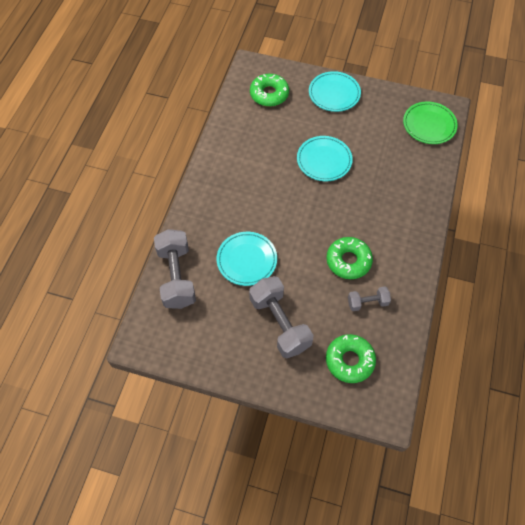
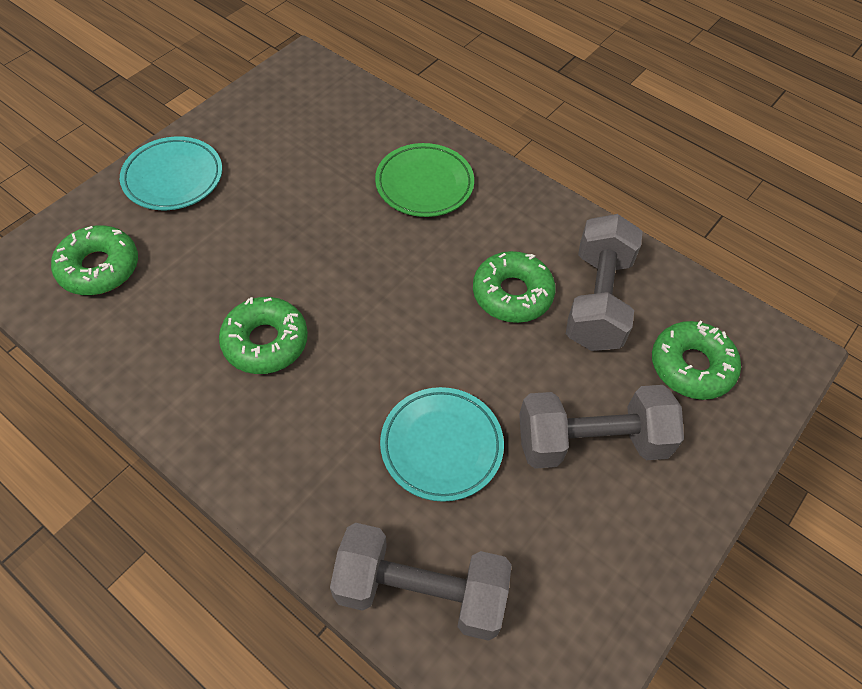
camera: 70 degrees left, 5 degrees down
turquoise plate [297,136,353,181] -> none
grey dumbbell [348,286,391,311] -> grey dumbbell [566,214,643,351], size x1.90
green plate [403,101,458,144] -> green plate moved to [375,143,474,217]
none -> green donut [219,297,308,374]

